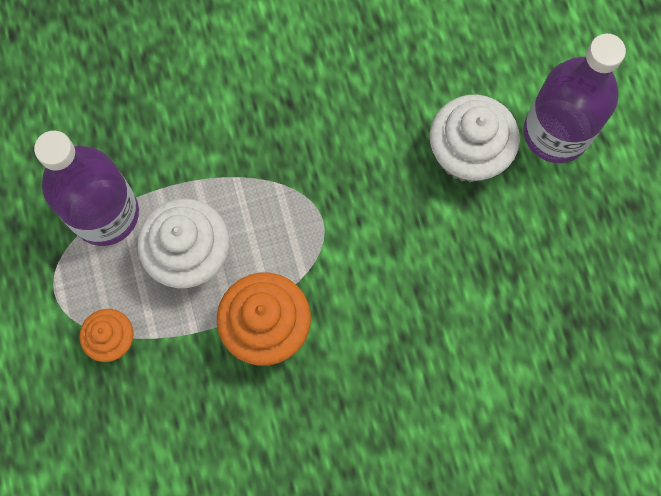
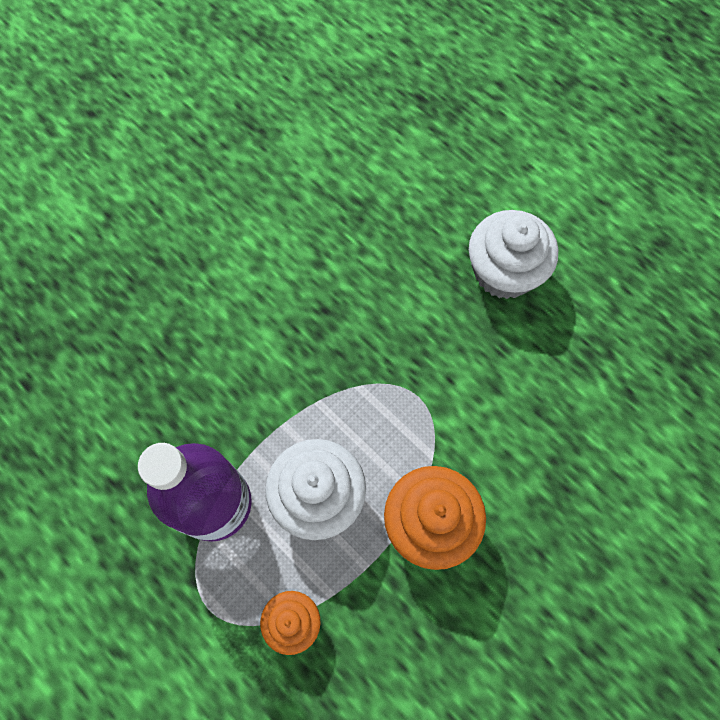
camera: 30 degrees left, 5 degrees down
purple bottle [524,34,626,163] -> none

